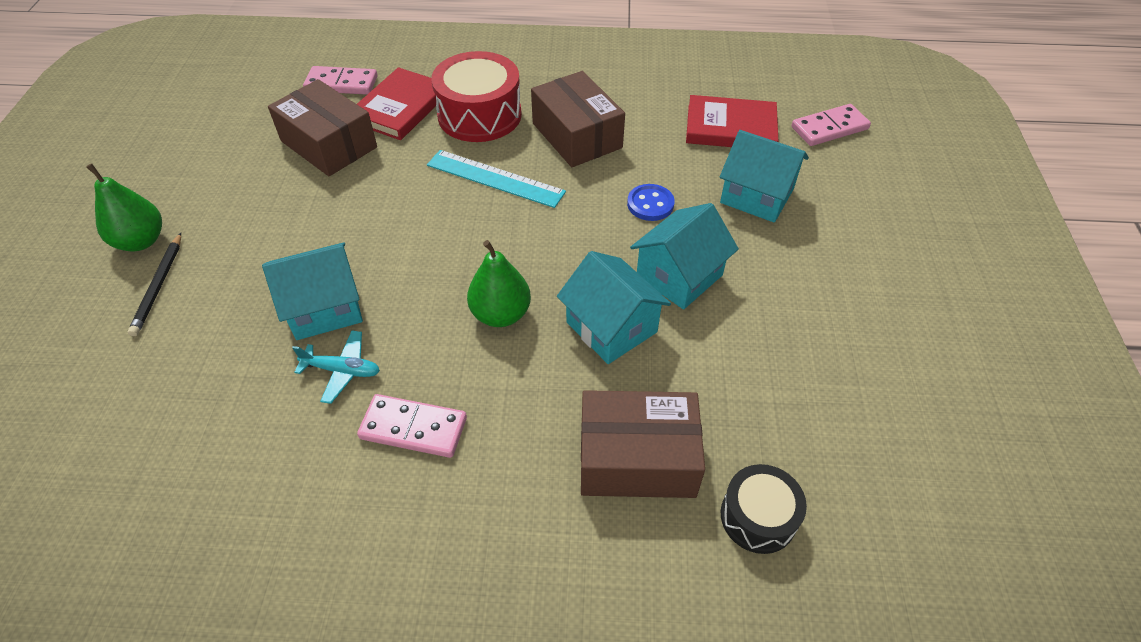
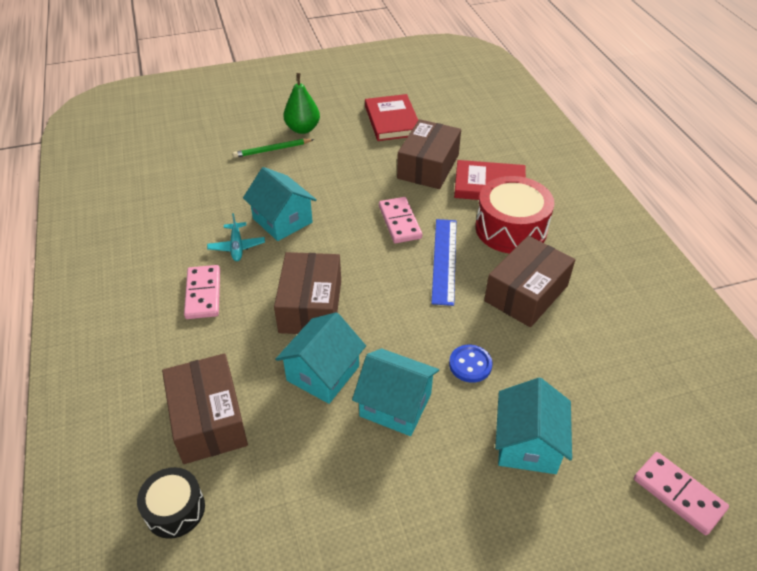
camera: 70 degrees right, 5 degrees down
black pencil [128,233,181,336] -> green pencil [233,139,314,158]
pink domino [303,66,378,95] -> pink domino moved to [379,197,422,243]
turquoise ruler [427,150,566,208] -> blue ruler [431,219,456,306]
green pear [467,240,531,327] -> brown box [274,252,341,334]
red book [686,95,778,147] -> red book moved to [365,94,418,141]

